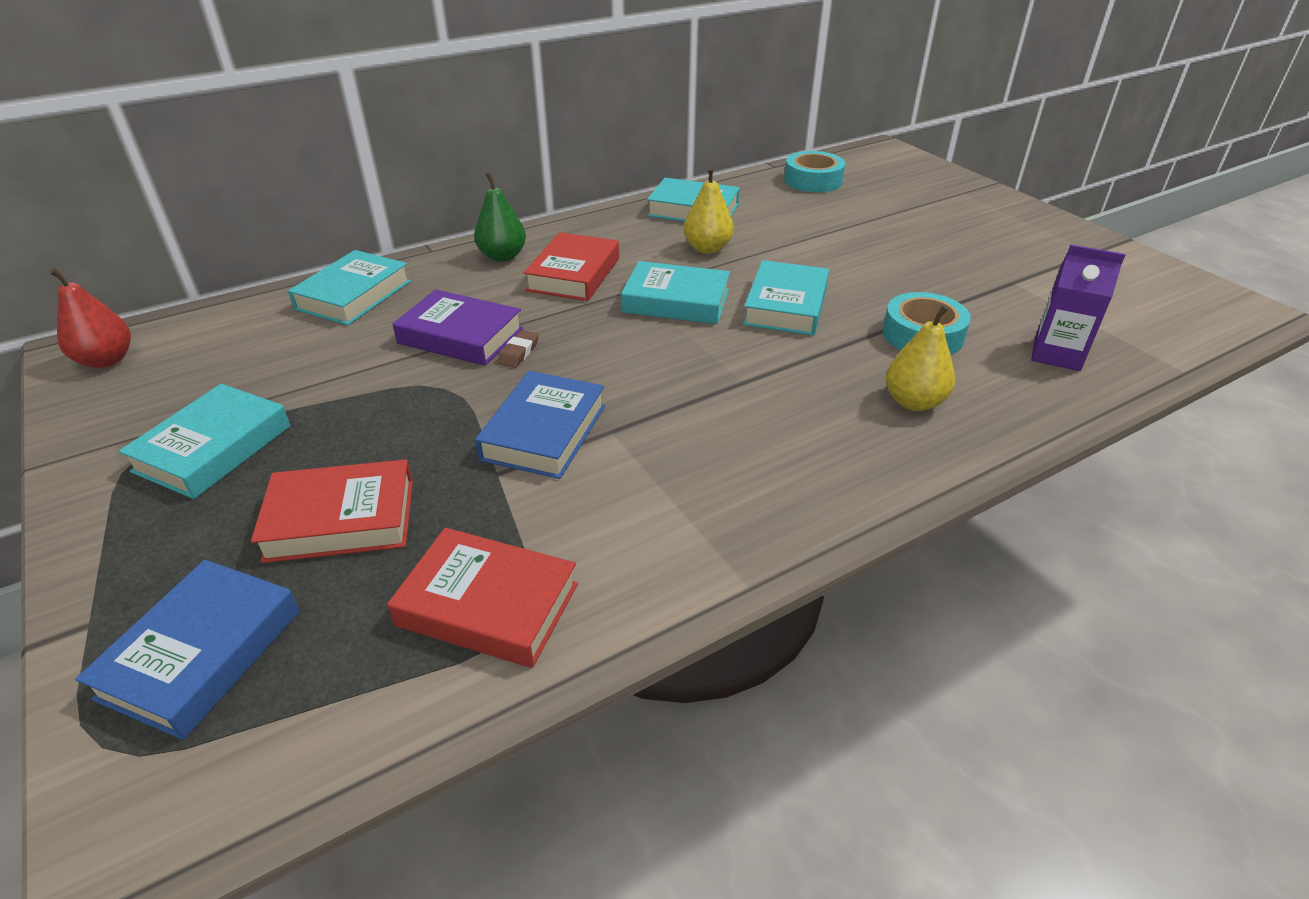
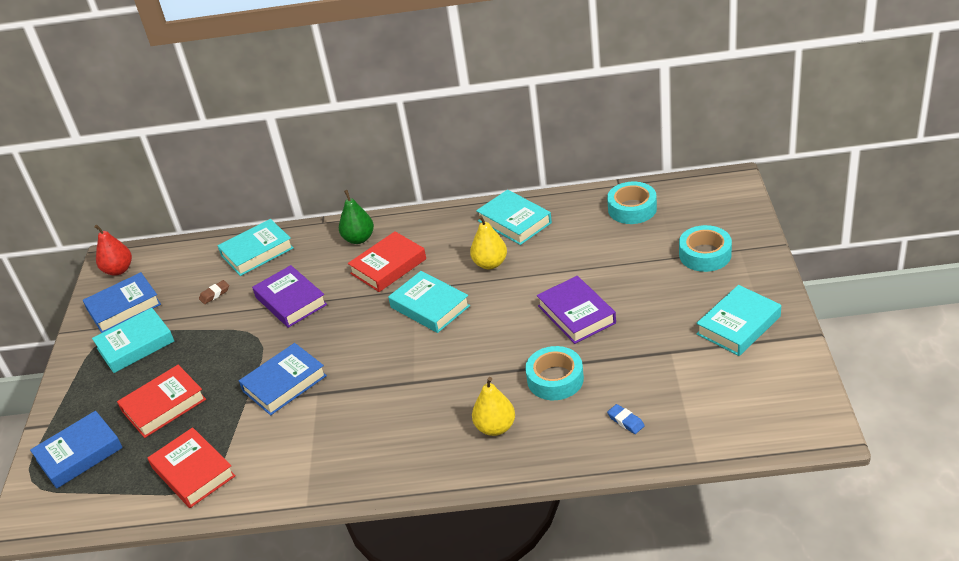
camera: 35 degrees right, 0 degrees up
red book [251,459,413,563] -> red book turned 60 degrees counterclockwise [117,365,206,438]
brown eraser [498,330,539,368] -> brown eraser moved to [199,280,229,304]
turquoise book [743,260,829,336] -> turquoise book moved to [696,285,781,356]
purple carton [1031,244,1125,371] -> blue eraser [607,404,645,434]
none -> blue book [83,272,161,333]
none -> purple book [537,276,616,344]
none -> turquoise tape [679,225,732,272]

